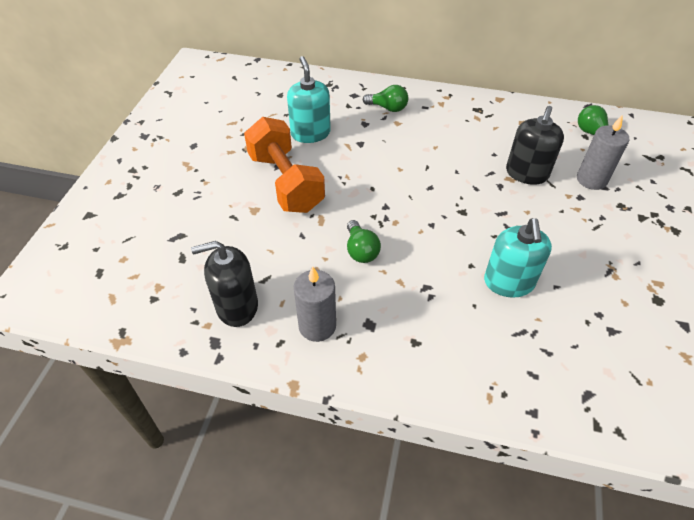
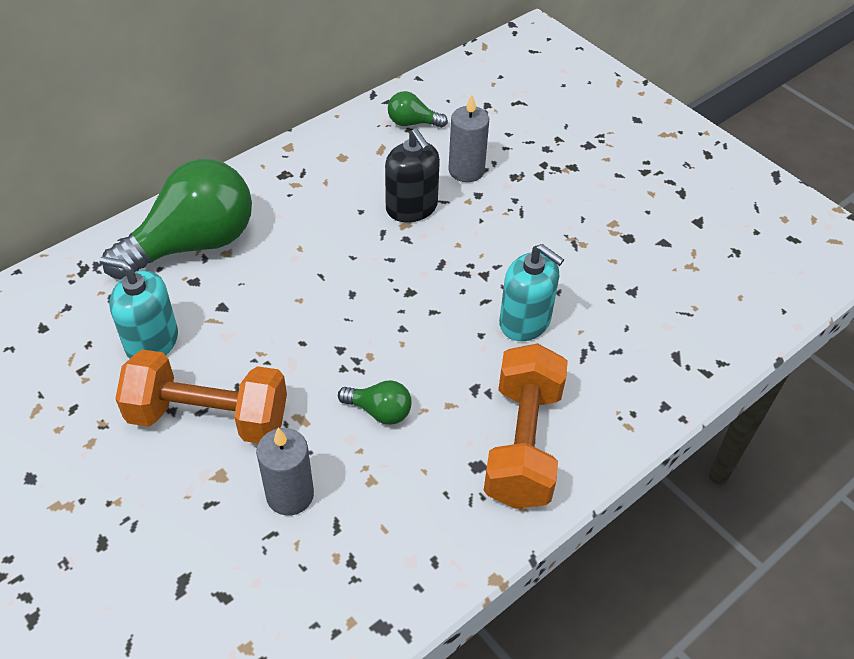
camera: 55 degrees left, 0 degrees up
black soap dispenser [191,241,258,327] -> none
grey candle [294,266,336,342] -> grey candle moved to [256,428,314,515]
green light bulb [363,85,408,112] -> green light bulb [103,159,252,280], size x2.30
none -> orange dumbbell [484,343,568,509]

